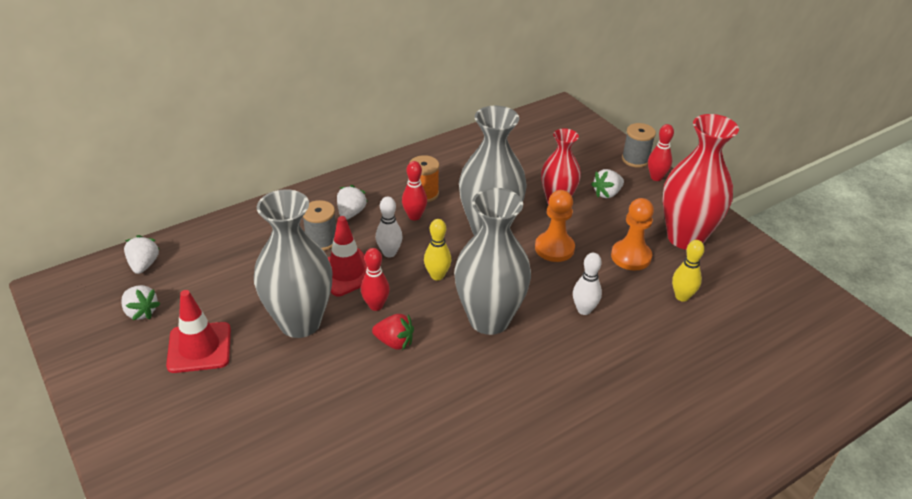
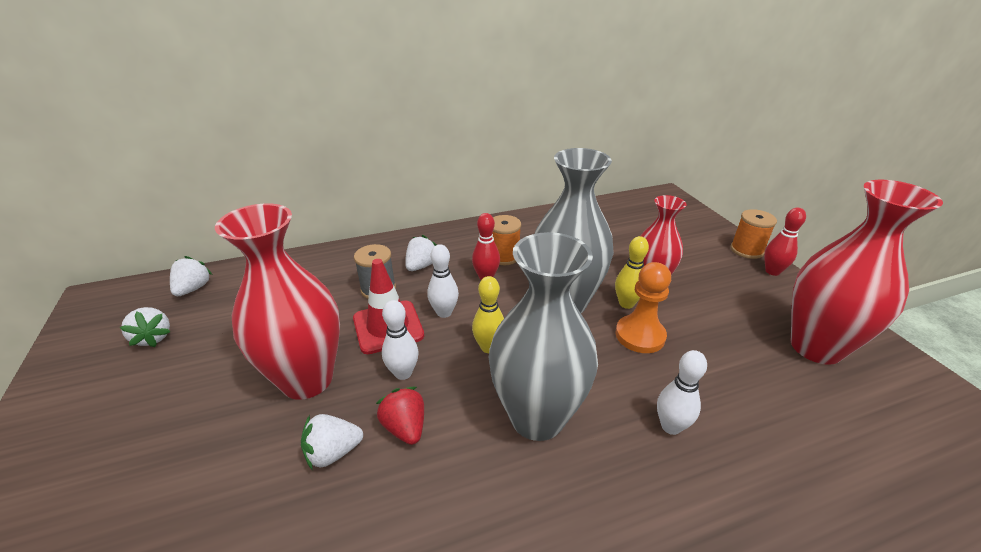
camera: 15 degrees right, 5 degrees down
red traffic cone [166,290,231,373] -> none
grey vase [254,189,332,338] -> red vase [215,203,340,400]
red bowling pin [361,248,390,311] -> white bowling pin [382,300,418,380]
red strawberry [372,314,414,350] -> red strawberry turned 150 degrees counterclockwise [376,387,424,445]
white strawberry [591,169,624,198] -> white strawberry moved to [301,414,363,469]
orange pawn [611,198,654,271] -> none
grey spool [622,123,656,168] -> orange spool [730,209,777,259]
yellow bowling pin [672,240,705,302] -> yellow bowling pin moved to [615,236,649,309]

